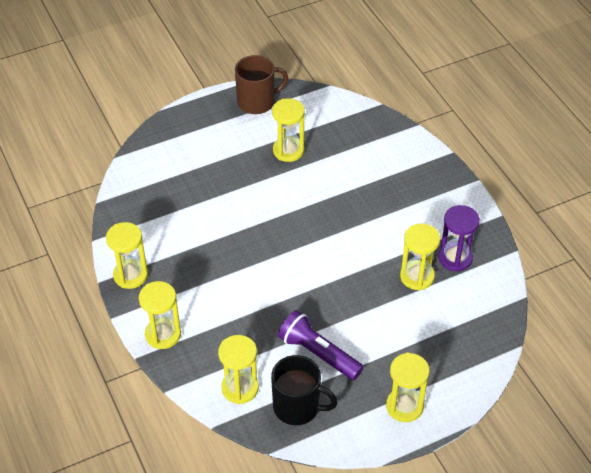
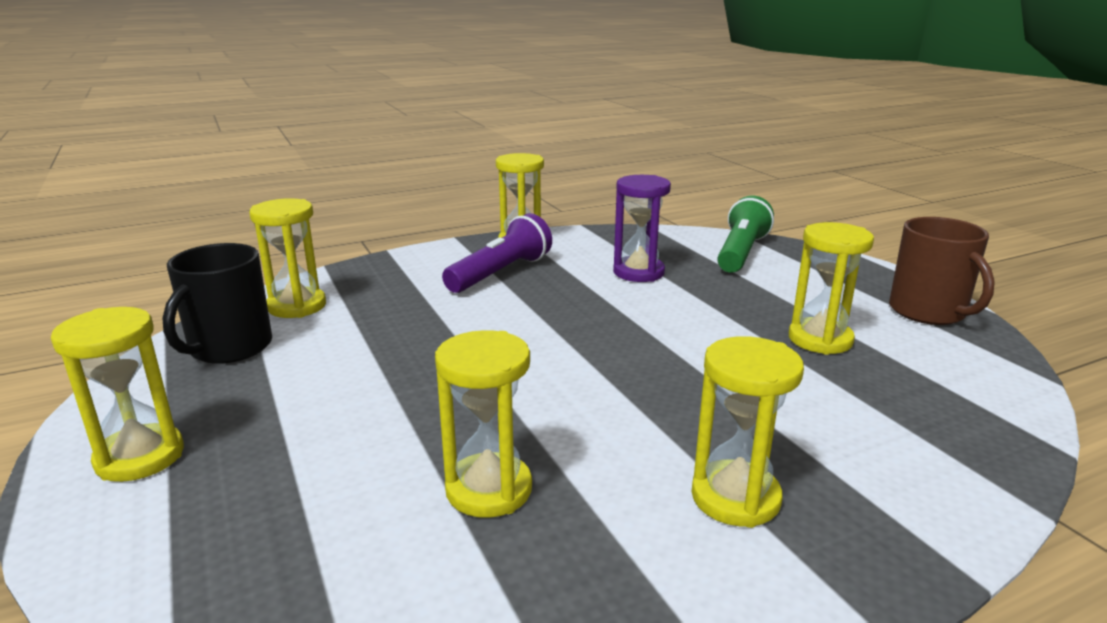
camera: 90 degrees right, 25 degrees down
yellow hourglass [139,281,181,349] -> yellow hourglass moved to [691,336,804,528]
purple flashlight [278,310,363,380] -> purple flashlight moved to [442,213,552,293]
purple hourglass [438,205,480,272] -> purple hourglass moved to [613,175,671,282]
none -> green flashlight [717,196,774,273]

